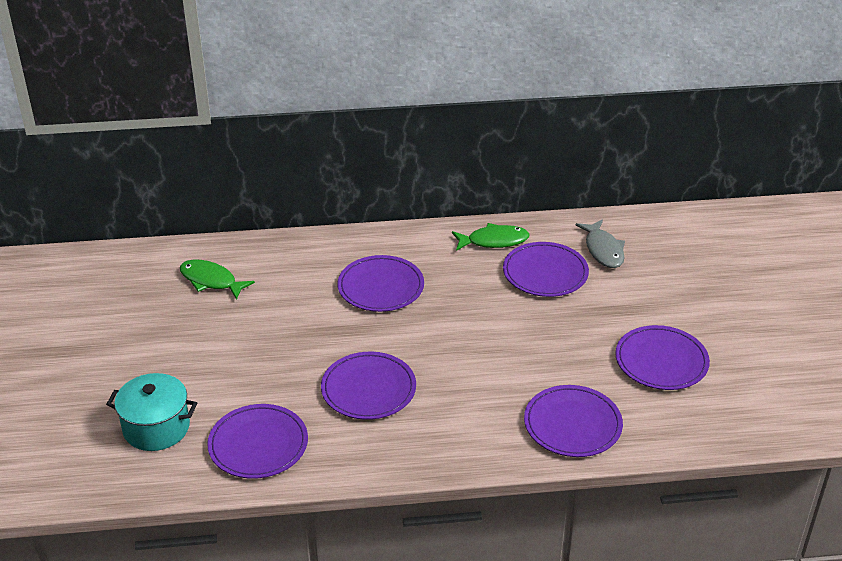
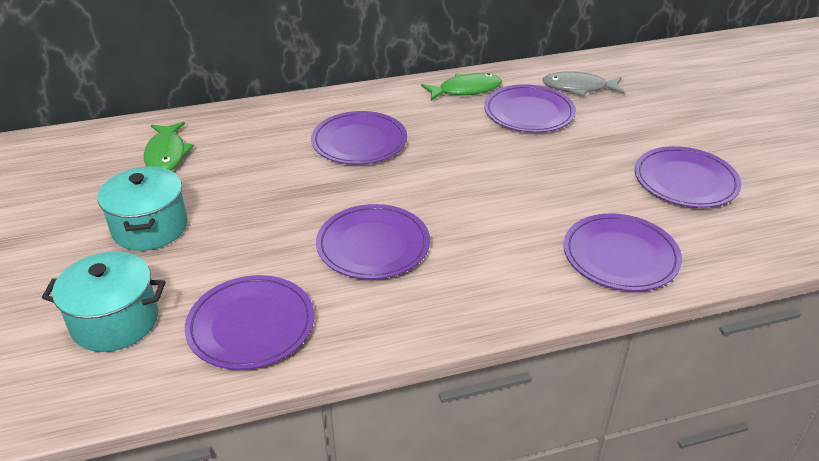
camera: 10 degrees left, 0 degrees up
green fish [180,260,255,300] -> green fish turned 120 degrees counterclockwise [144,122,194,170]
grey fish [576,219,625,268] -> grey fish turned 120 degrees clockwise [543,71,625,96]
none -> turquoise pot [97,166,188,251]

